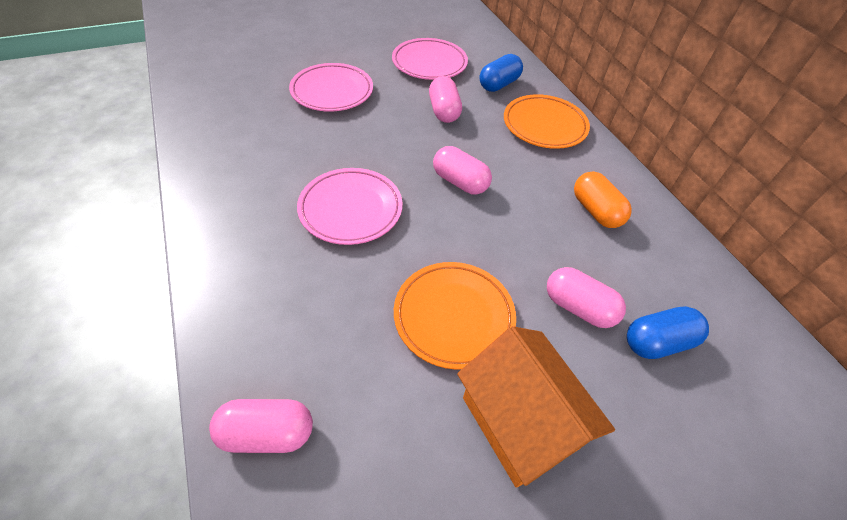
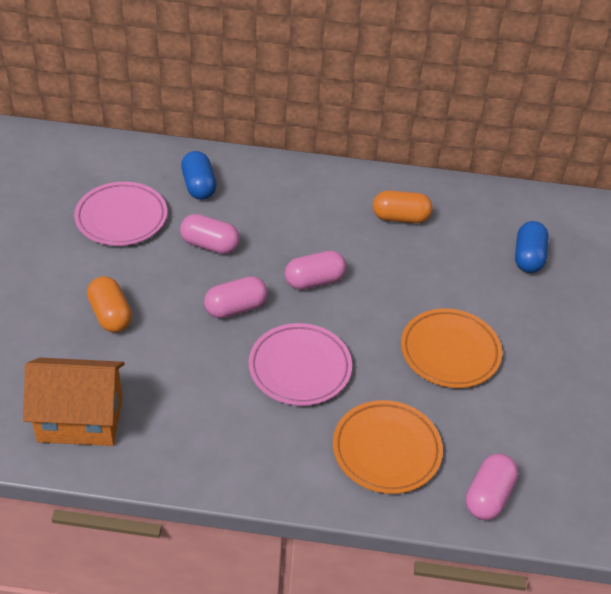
camera: 60 degrees left, 5 degrees down
pink plate [289,63,373,112] -> orange capsule [87,276,132,332]
orange house [457,326,615,488] -> orange house moved to [23,358,125,446]
orange plate [504,94,590,149] -> orange plate moved to [333,400,443,494]
pink capsule [547,267,626,328] -> pink capsule moved to [204,276,268,319]

